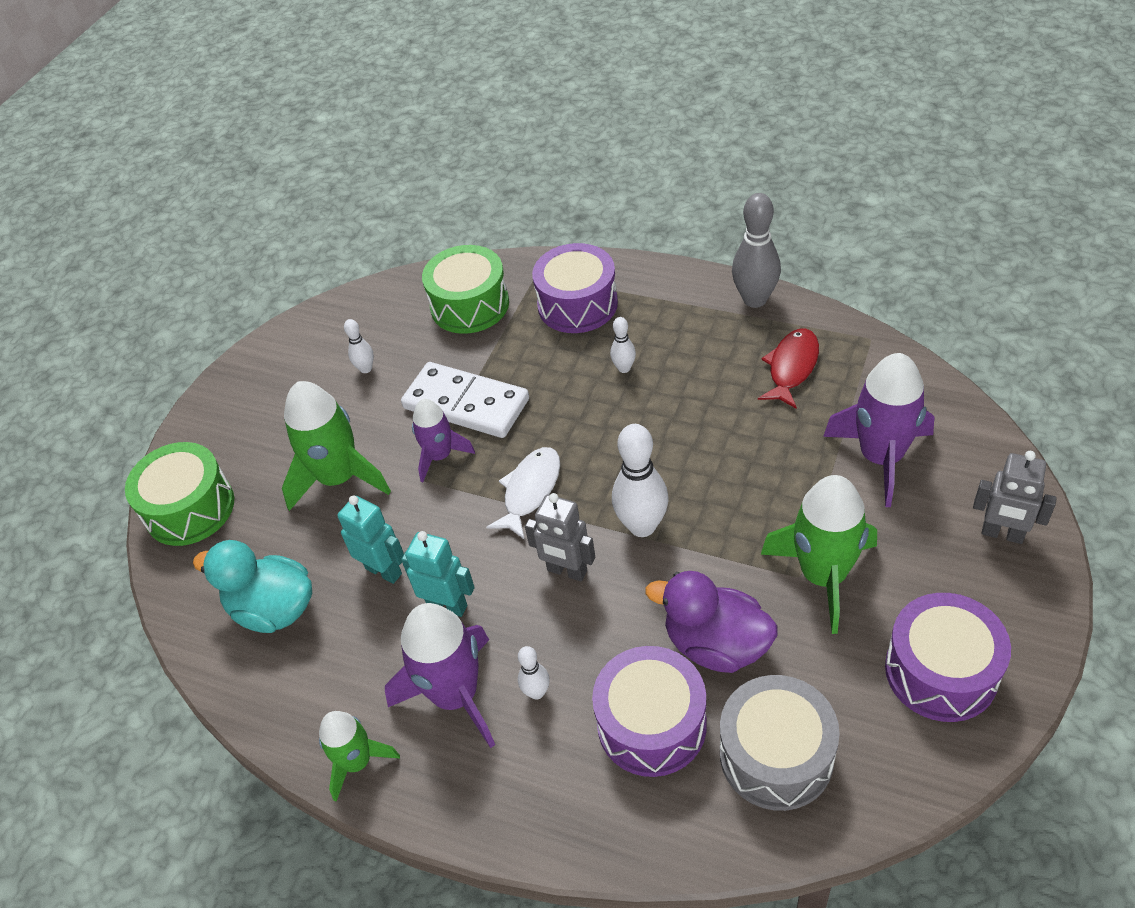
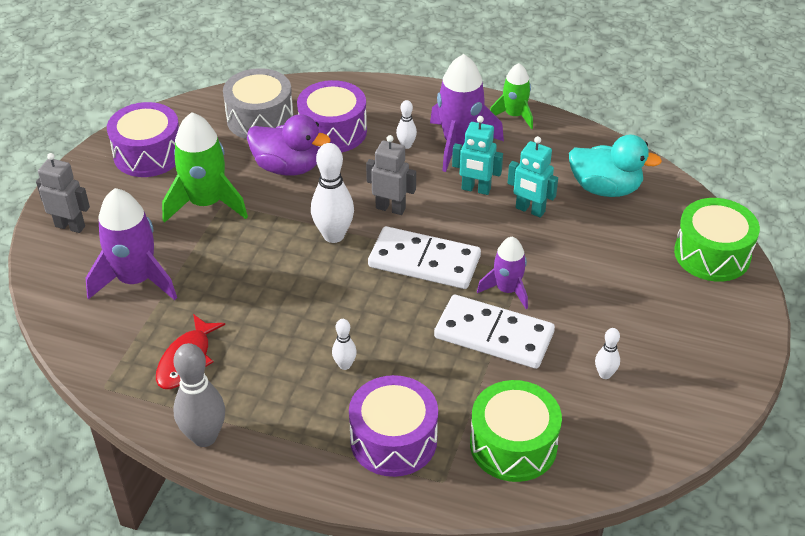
camera: 170 degrees right, 5 degrees down
green rocket [282,381,391,511] -> none
white fish [486,447,560,540] -> white domino [368,226,481,289]

